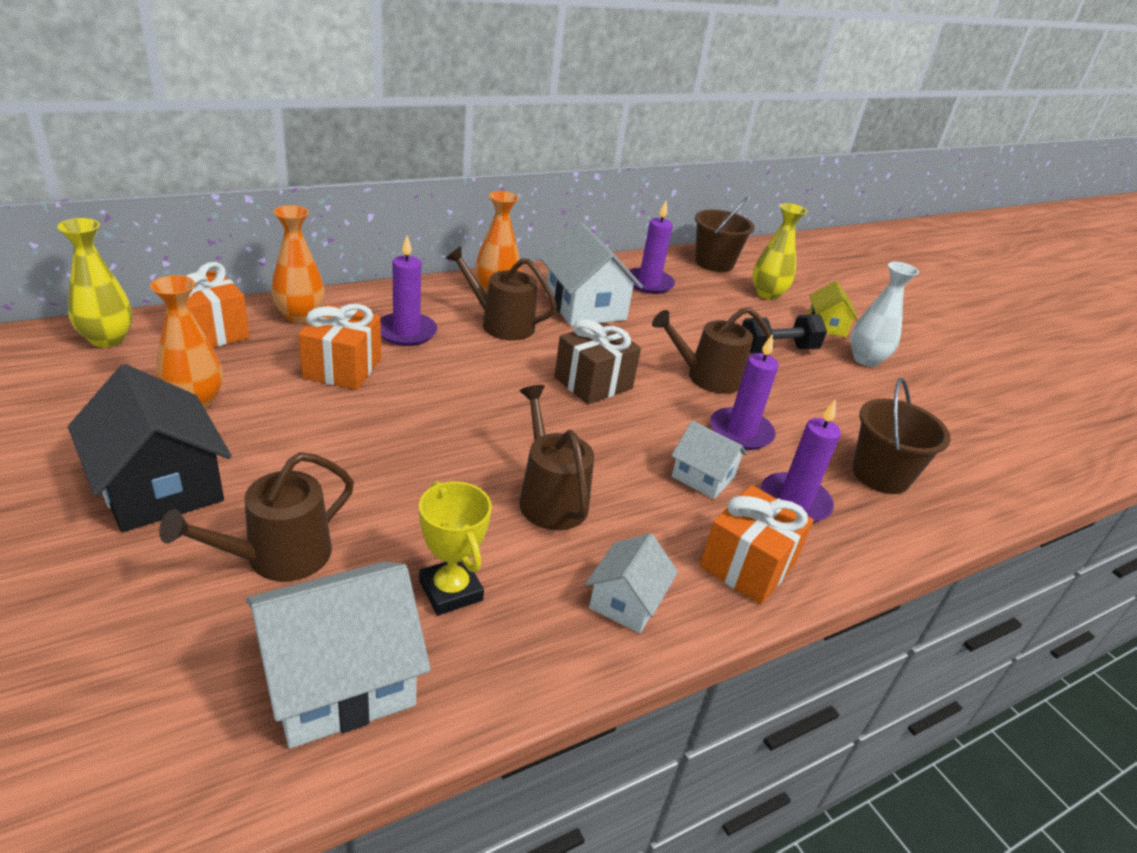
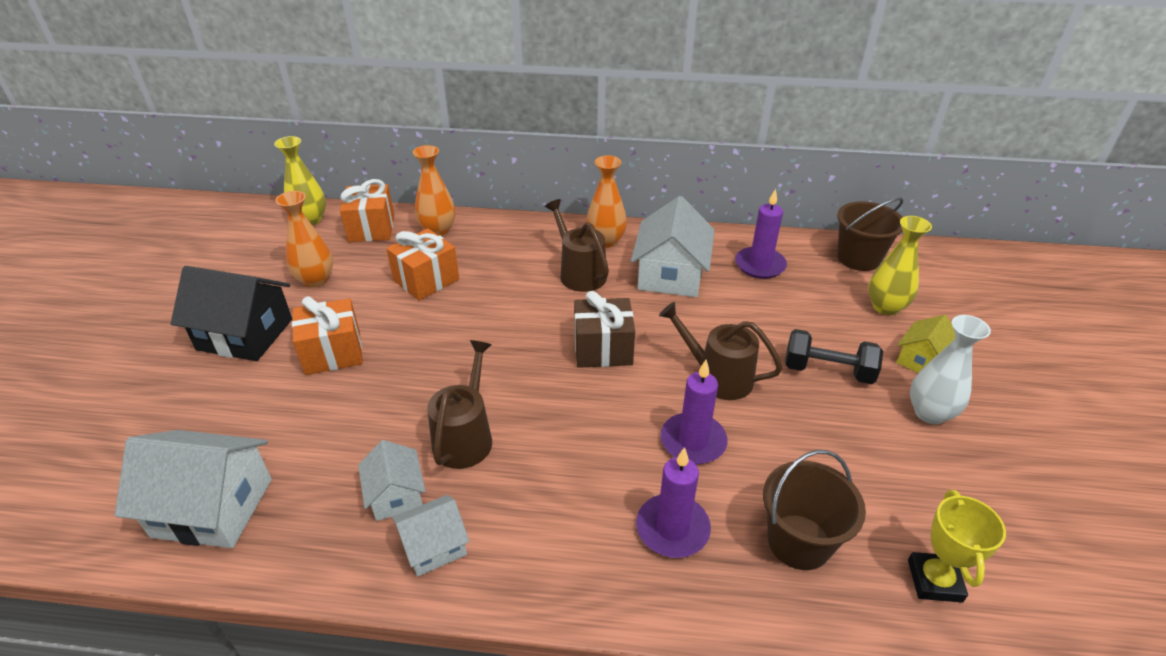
camera: 40 degrees right, 5 degrees up
black house [68,364,232,532] -> black house turned 75 degrees counterclockwise [171,266,292,361]
brown watering can [159,452,354,582] -> none
purple candle [381,236,437,346] -> none
yellow trophy [419,481,492,616] -> yellow trophy moved to [908,490,1006,603]
white house [671,421,747,499] -> white house moved to [358,440,426,521]
orange gift [699,485,814,605] -> orange gift moved to [292,296,363,375]

